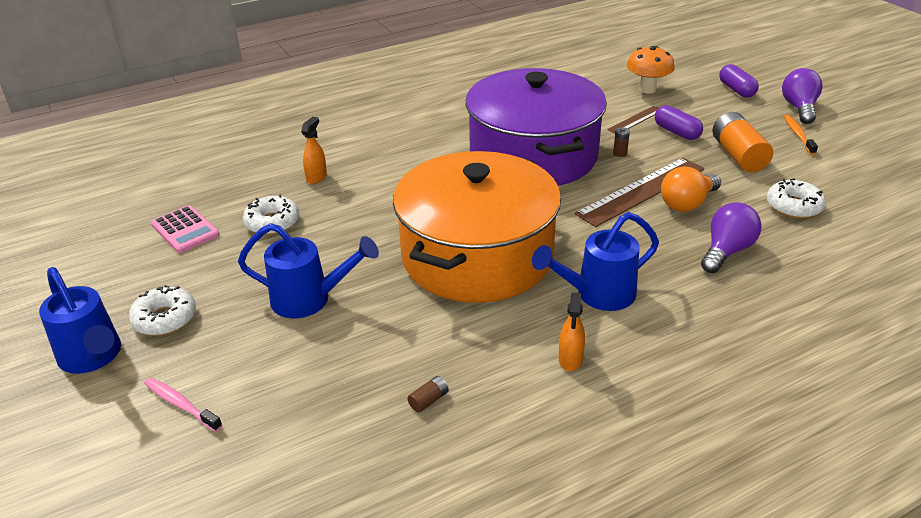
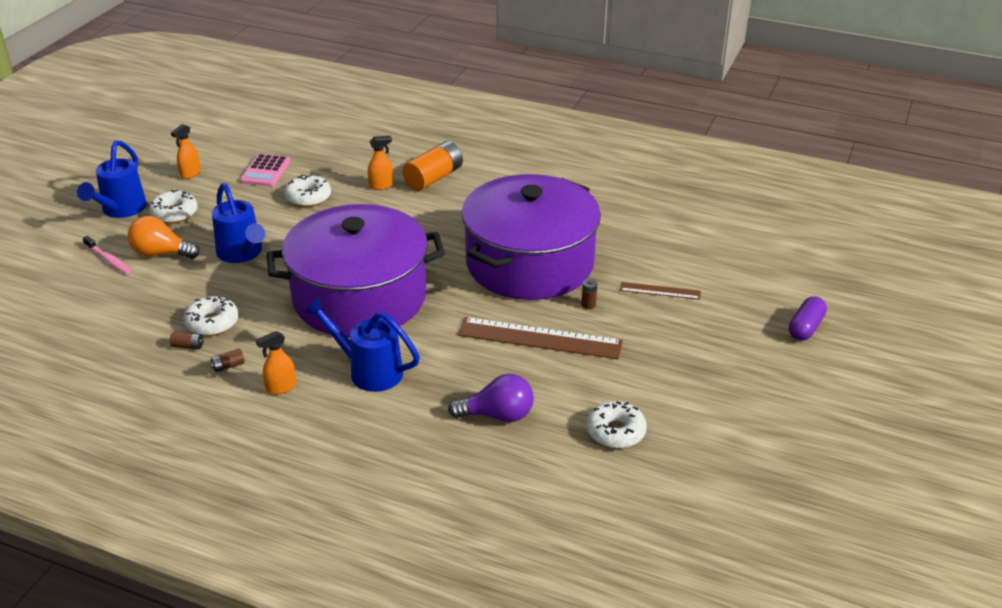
camera: 50 degrees right, 0 degrees up
pink toothbrush [144,377,222,432] -> pink toothbrush turned 135 degrees clockwise [83,236,131,274]
orange pot [393,151,561,303] -> purple pot [267,204,445,337]
orange mushroom [627,46,675,94] -> none
purple capsule [655,105,703,140] -> none
orange light bulb [661,166,721,212] -> orange light bulb moved to [128,216,200,259]
orange battery [712,112,773,172] -> orange battery moved to [402,141,463,191]
purple light bulb [782,68,823,124] -> none
orange toothbrush [784,115,818,155] -> none
none -> orange spray bottle [171,124,201,179]
none -> white donut [183,296,239,336]
none -> brown battery [210,349,245,372]

